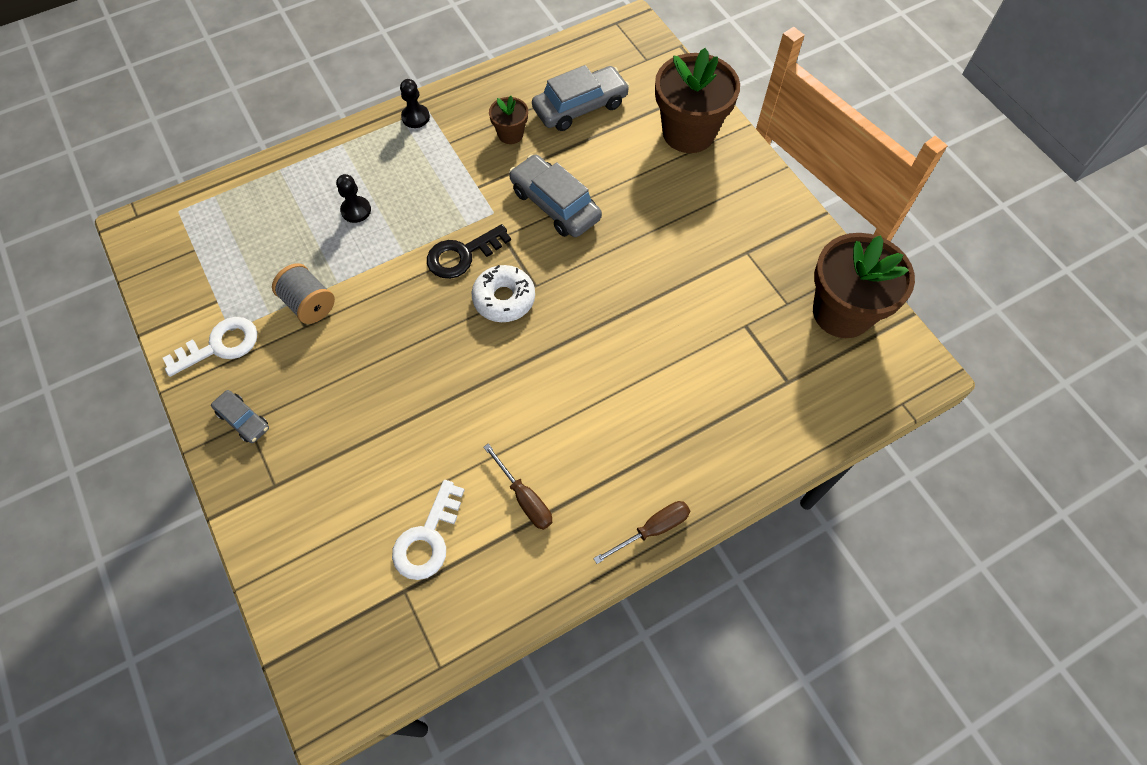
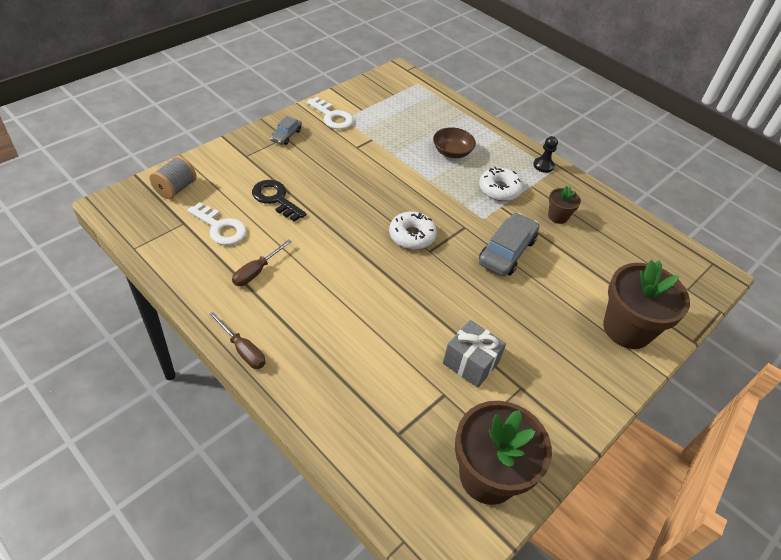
camera: 70 degrees right, 15 degrees down
grey spool [272,263,335,324] -> grey spool moved to [150,156,197,199]
black pawn [336,174,371,223] -> brown bowl [433,127,476,158]
white key [392,480,465,580] -> white key turned 150 degrees counterclockwise [187,202,247,245]
black key [427,224,511,279] -> black key moved to [252,180,306,222]
grey car [532,65,630,131] -> none
none -> grey gift [443,320,506,388]
none -> white donut [479,167,523,201]

